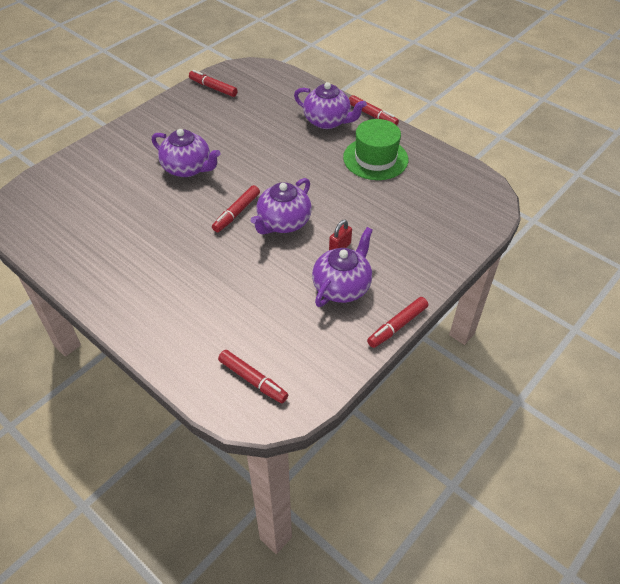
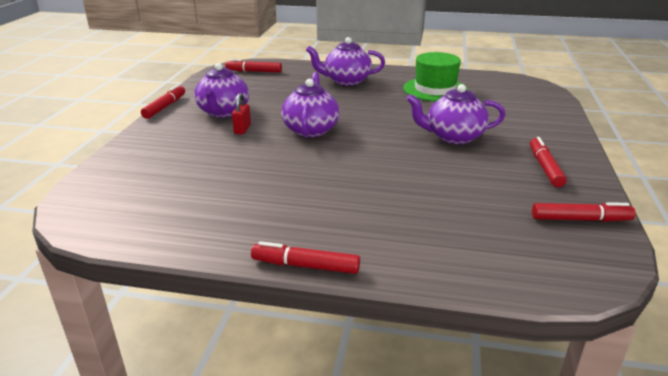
camera: 150 degrees right, 20 degrees down
red marker [212,185,260,232] -> red marker moved to [530,137,567,187]
purple teapot [294,82,367,129] -> purple teapot moved to [306,37,385,86]
green hat [343,119,408,180] -> green hat moved to [403,52,468,101]

